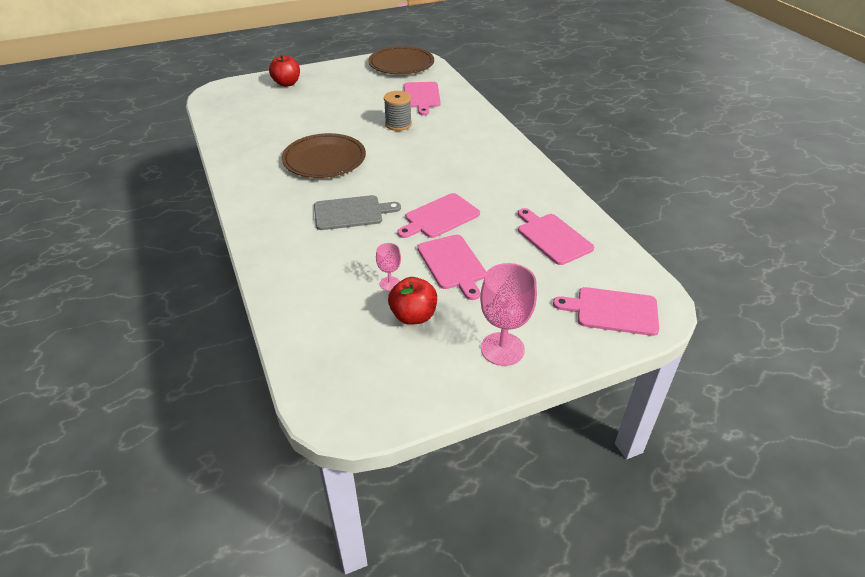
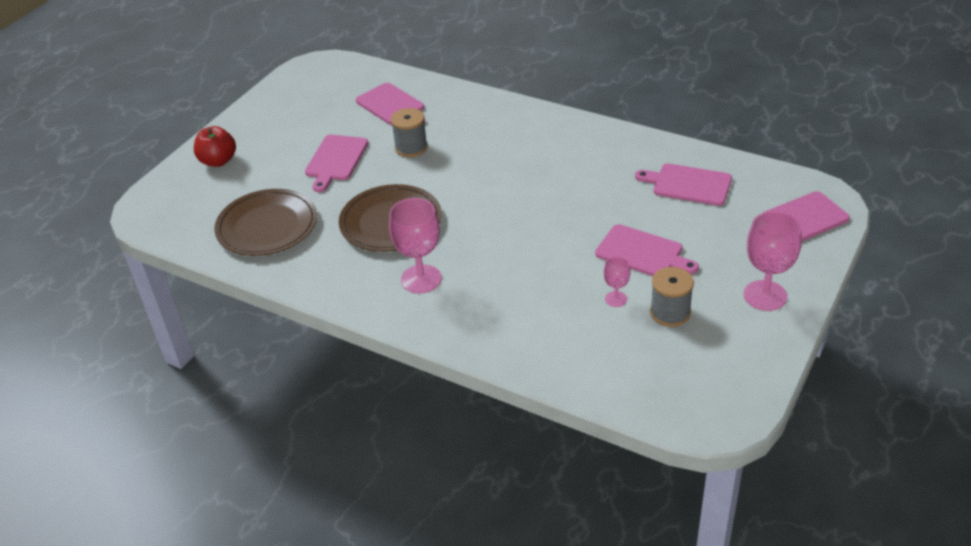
camera: 35 degrees left, 0 degrees up
grey cutting board [314,195,401,230] -> none
brown plate [368,46,434,75] -> brown plate moved to [214,189,317,256]
red apple [388,277,437,325] -> grey spool [650,267,694,327]
pink cutting board [397,193,480,238] -> pink cutting board moved to [305,135,368,192]
none -> pink goblet [389,198,442,294]

